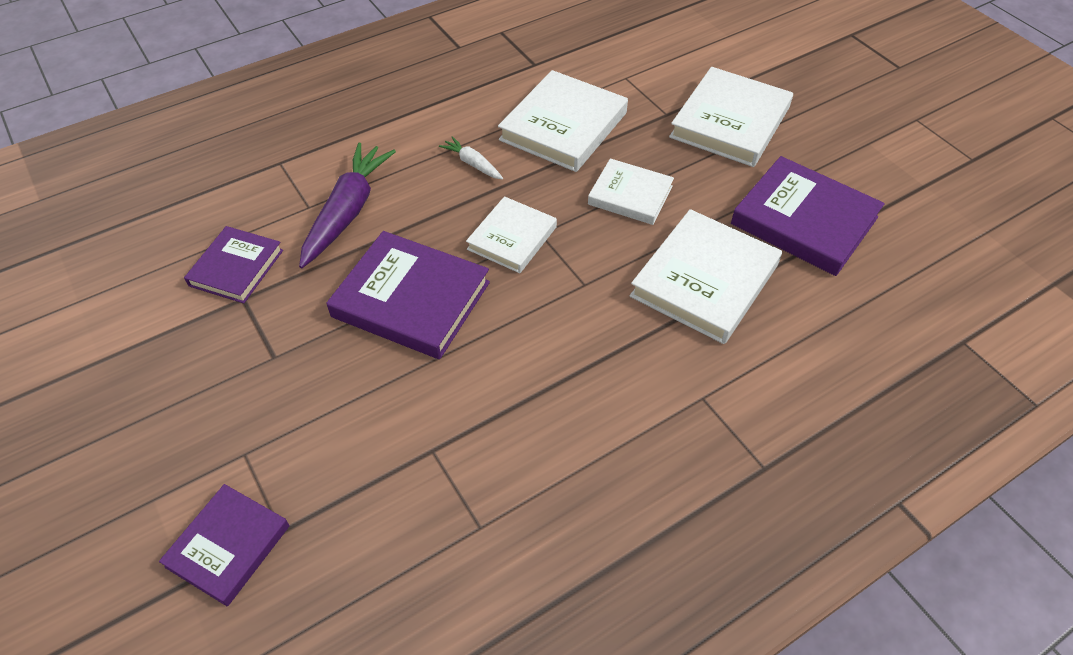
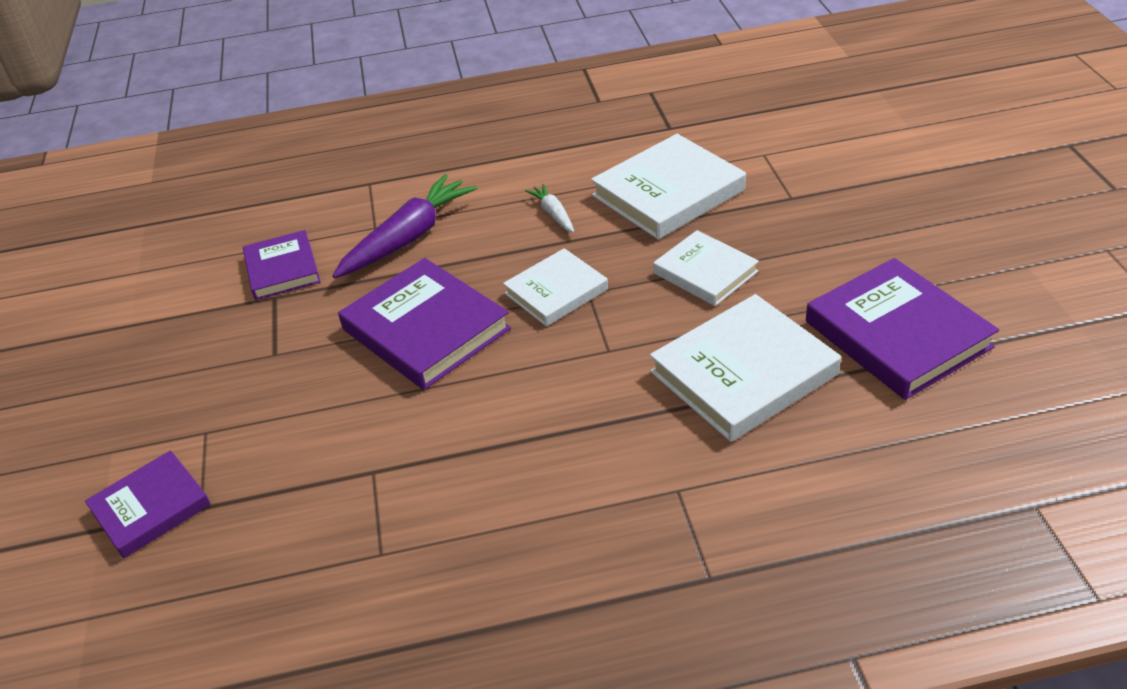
camera: 25 degrees right, 10 degrees down
purple book [184,226,283,303] -> purple book turned 60 degrees counterclockwise [243,230,321,300]
white book [669,67,793,167] -> none

